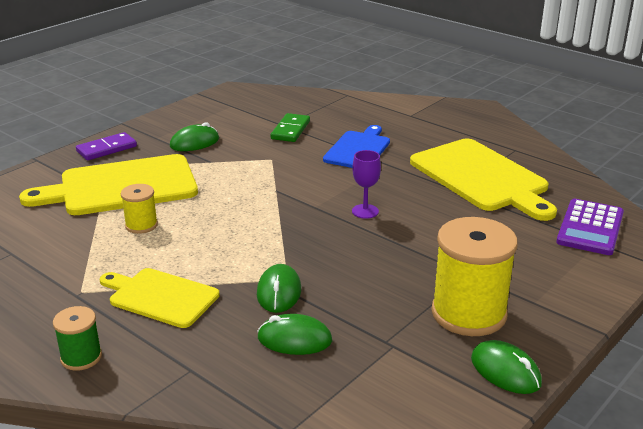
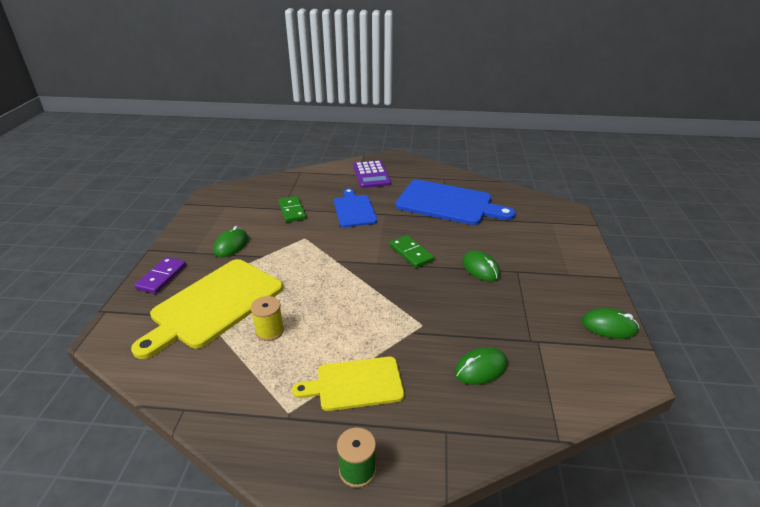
camera: 35 degrees left, 5 degrees up
green mouse [257,264,301,313] -> green mouse moved to [462,250,500,282]
purple goblet [352,150,381,219] -> green domino [390,235,434,268]
yellow cutting board [410,139,557,221] -> blue cutting board [395,180,515,225]
yellow spool [431,217,518,336] -> none
purple calculator [556,199,624,255] -> purple calculator moved to [353,160,391,188]

